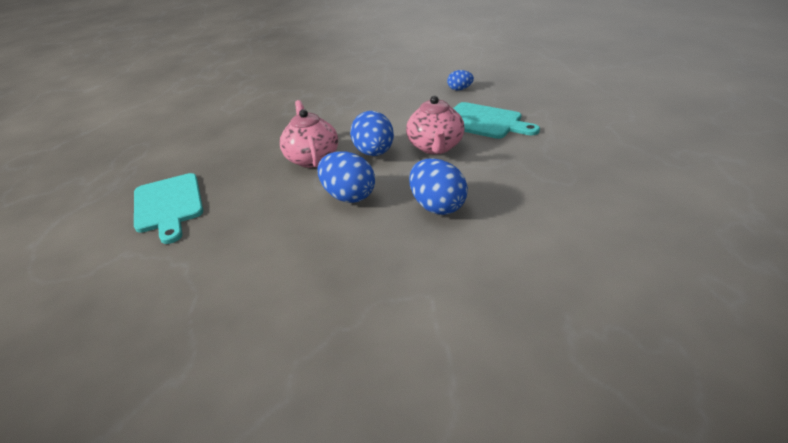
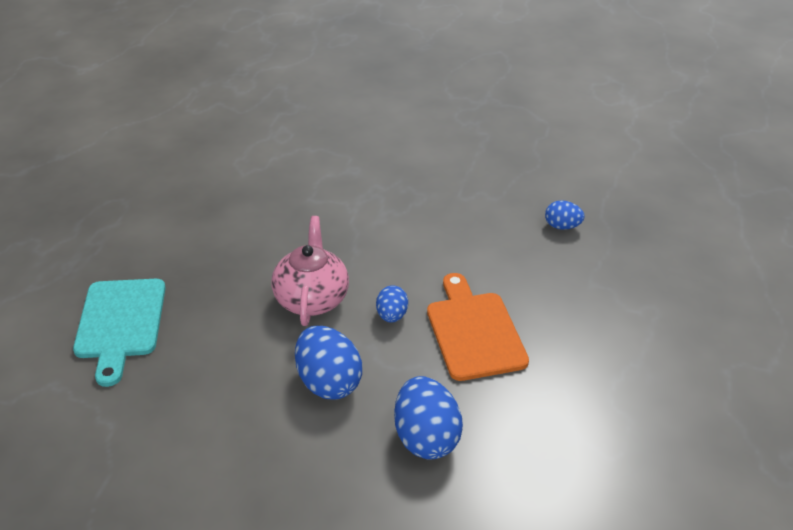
camera: 15 degrees right, 5 degrees up
blue egg [350,111,394,156] -> blue egg [376,285,408,323], size x0.56
pink teapot [406,96,465,154] -> orange cutting board [427,273,529,381]
turquoise cutting board [453,102,540,139] -> none

